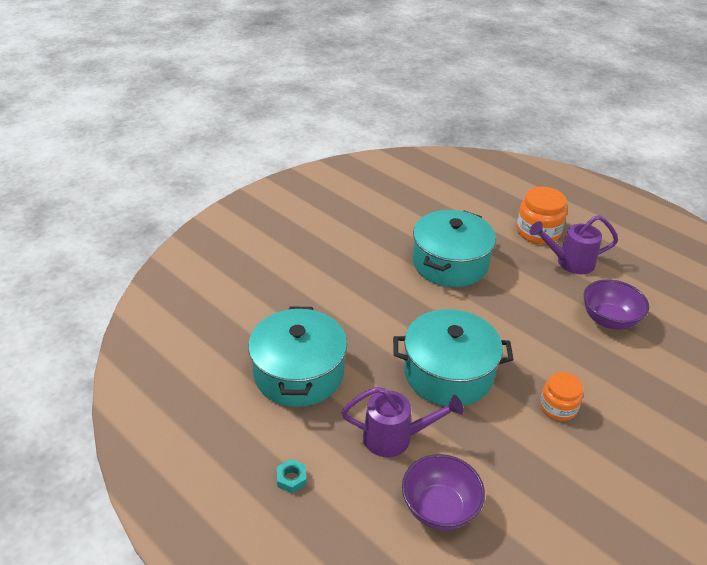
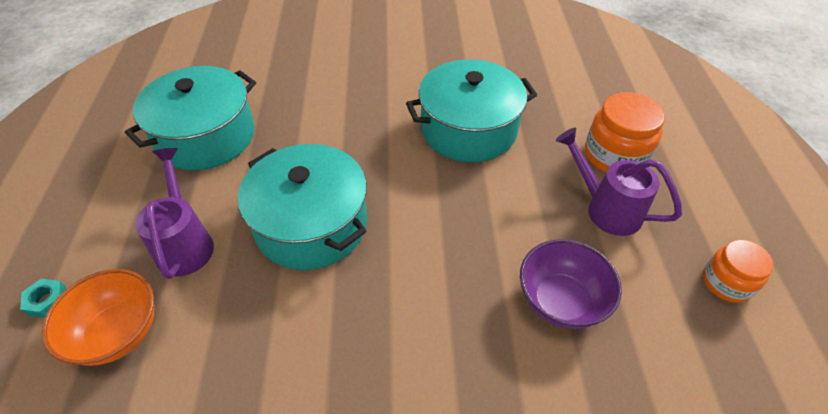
camera: 45 degrees right, 10 degrees up
turquoise nut [277,459,307,494] -> turquoise nut moved to [20,279,66,318]
purple watering can [341,387,464,457] -> purple watering can turned 150 degrees counterclockwise [135,148,214,279]
purple bowl [402,454,485,530] -> orange bowl [42,269,154,366]
orange jar [540,372,583,421] -> orange jar moved to [703,240,774,303]

